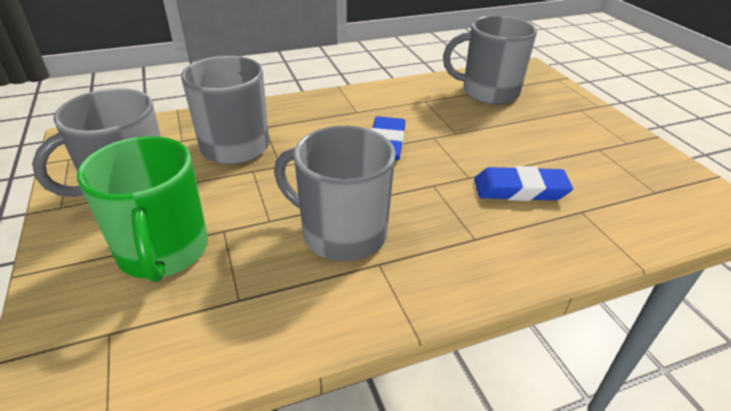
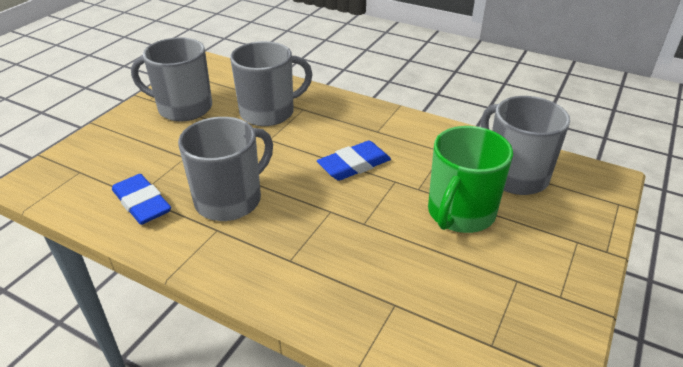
camera: 50 degrees right, 0 degrees up
green mug [77,136,208,282] -> green mug moved to [428,126,513,233]
grey mug [274,126,395,261] -> grey mug turned 60 degrees clockwise [178,117,273,221]
blue eraser [474,166,573,201] -> blue eraser moved to [112,174,171,225]

